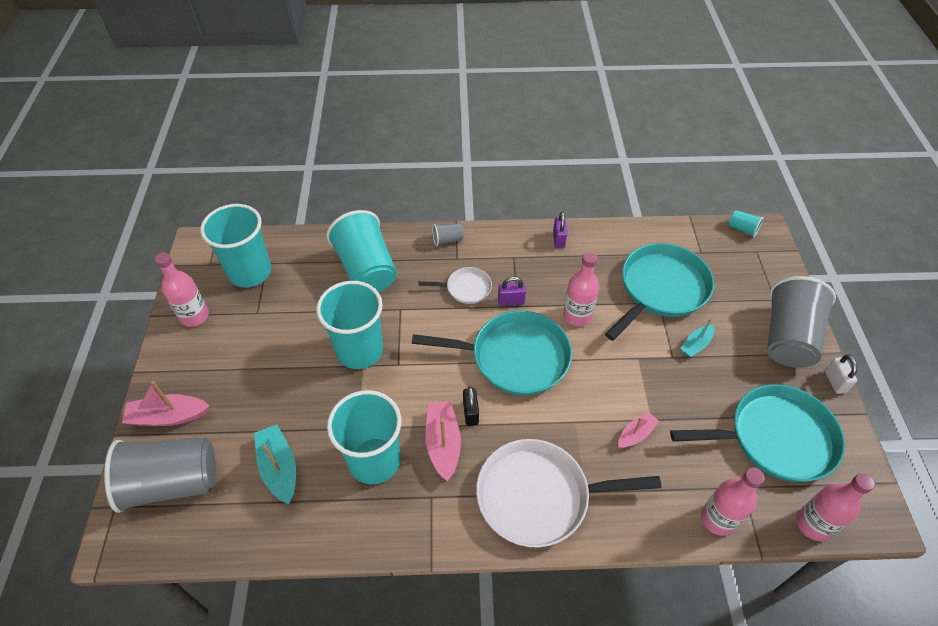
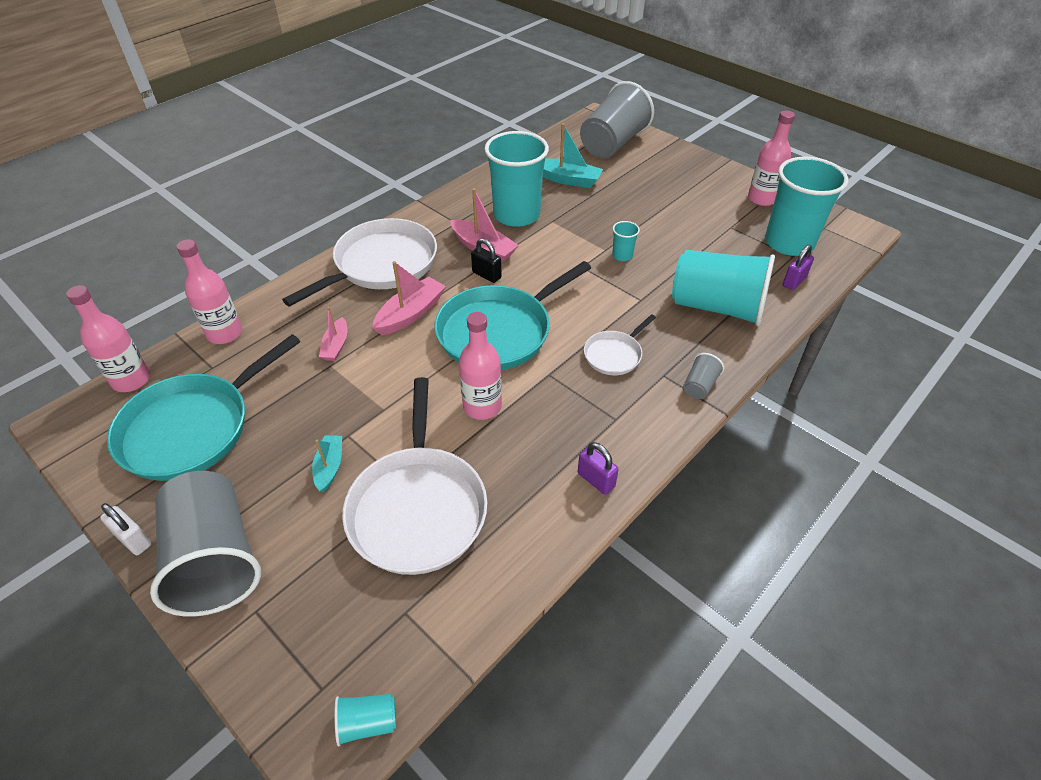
camera: 135 degrees right, 5 degrees down
pink boat [122,381,210,426] -> pink boat moved to [372,261,446,335]
turquoise cup [316,281,383,369] -> turquoise cup [612,221,640,261], size x0.41
purple padlock [498,277,526,306] -> purple padlock moved to [783,245,814,290]
turquoise pan [605,243,714,341] -> white pan [342,377,488,575]

